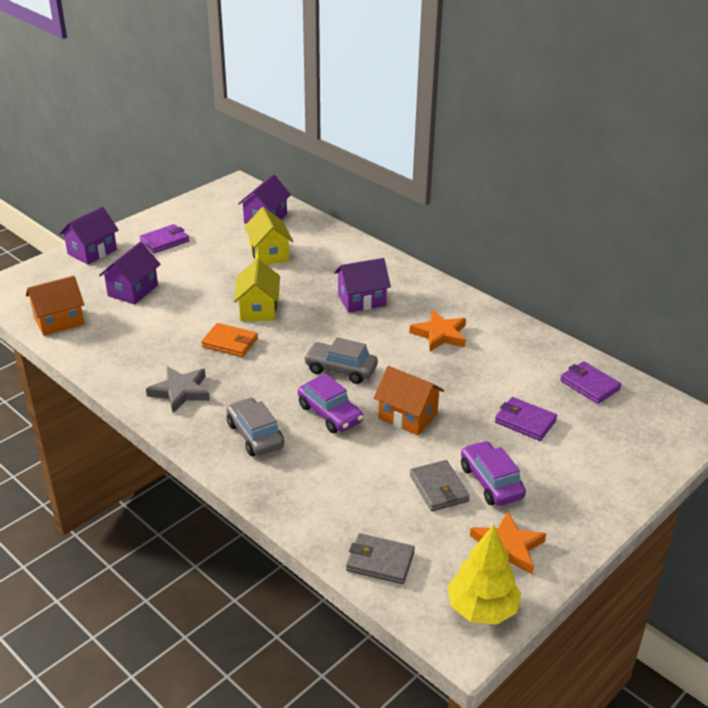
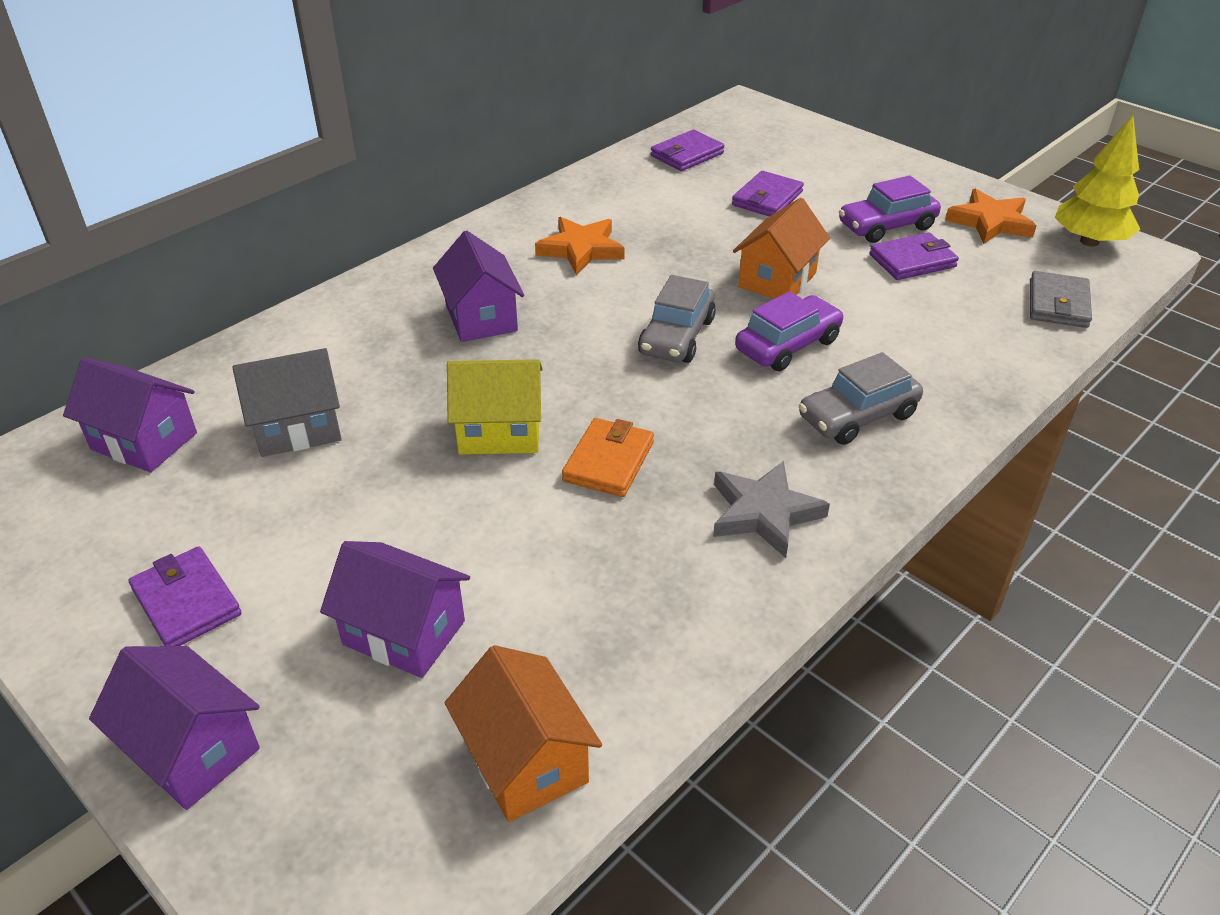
camera: 90 degrees left, 5 degrees up
yellow house [244,207,293,265] -> grey house [232,348,342,457]
grey wallet [410,460,470,511] -> purple wallet [870,233,959,280]

